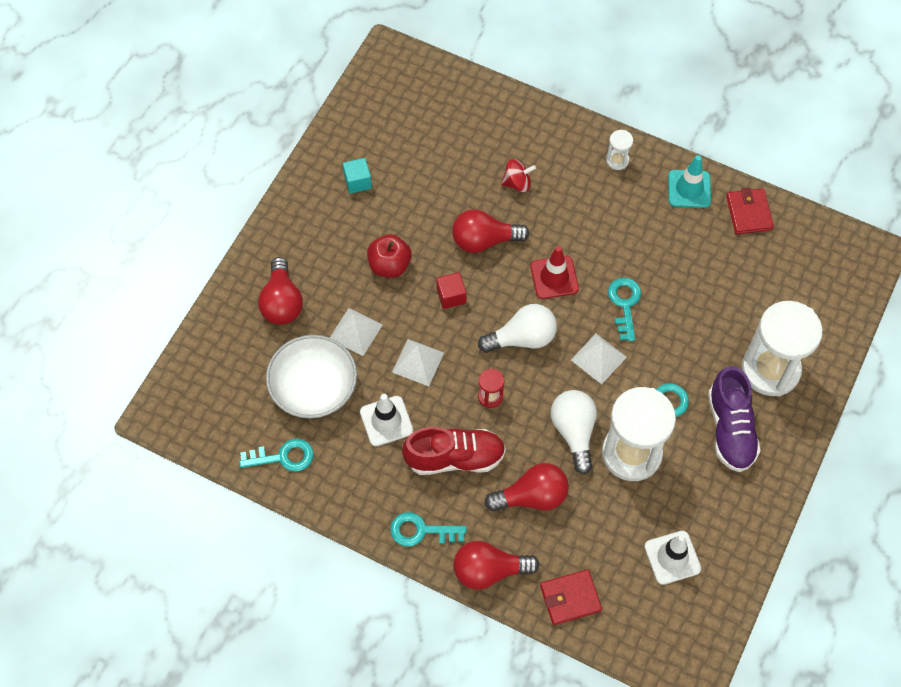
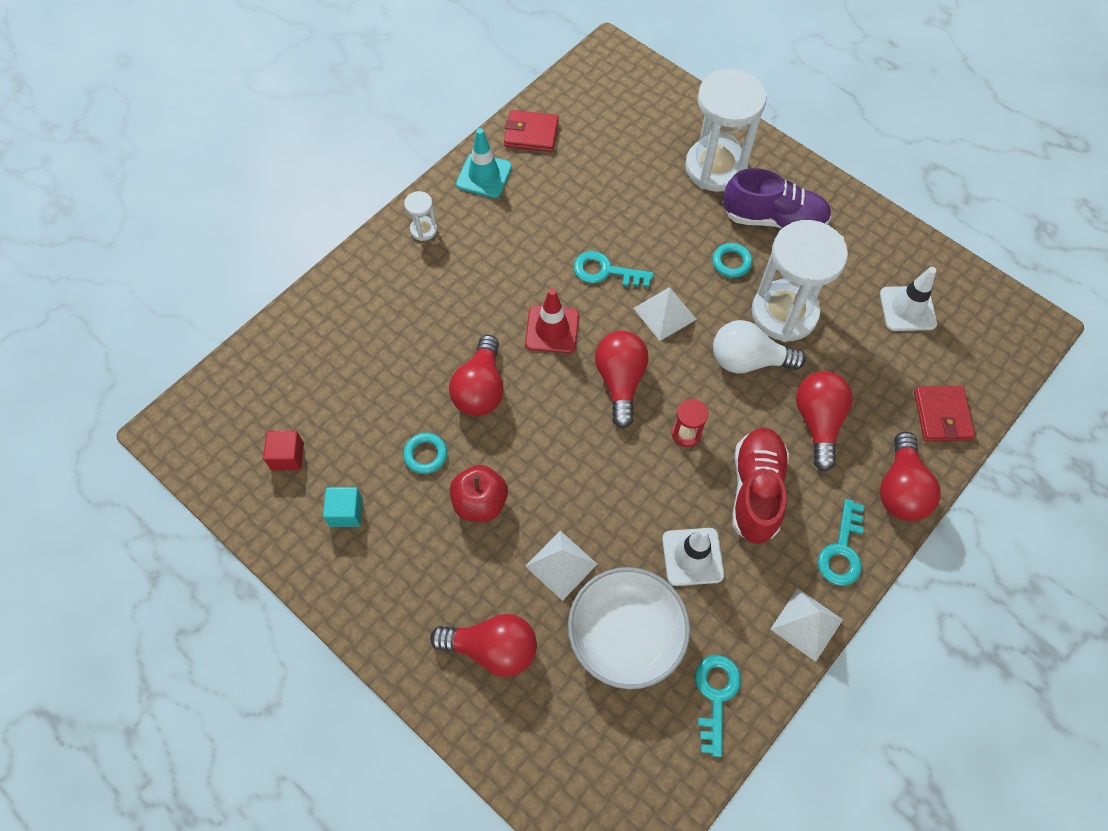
camera: 75 degrees left, 0 degrees up
white pyramid [392,339,444,386] -> white pyramid moved to [770,588,843,662]
red cube [436,272,466,309] -> red cube moved to [263,431,304,471]
white light bulb [478,304,557,353] -> red light bulb [595,331,648,429]
red spinning top [501,159,536,192] -> none
none -> turquoise ring [403,433,447,474]

